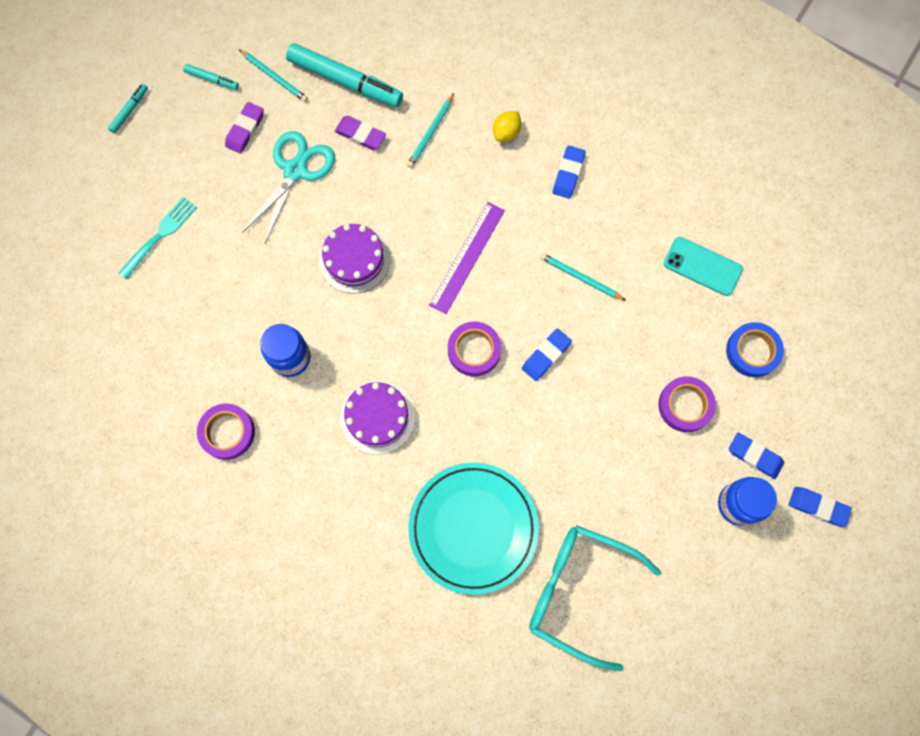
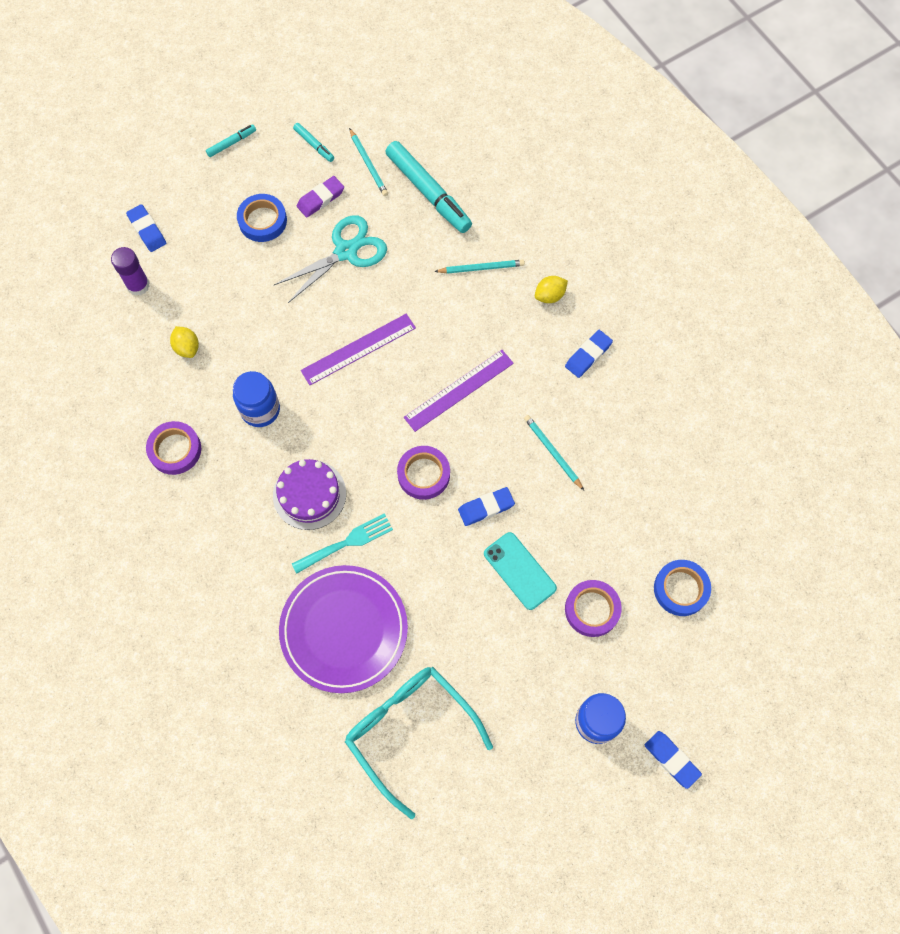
camera: 25 degrees right, 5 degrees down
turquoise fork [119,197,197,280] -> turquoise fork moved to [292,513,393,573]
purple cake [319,224,391,294] -> purple ruler [301,314,416,385]
purple eraser [335,116,386,150] -> none
turquoise pencil [407,94,454,168] -> turquoise pencil turned 150 degrees counterclockwise [434,260,525,274]
turquoise plate [408,463,539,595] -> purple plate [279,565,408,693]
turquoise phone [664,237,743,296] -> turquoise phone moved to [484,532,557,610]
blue eraser [729,432,784,479] -> blue eraser moved to [126,204,166,252]
none -> purple glue stick [111,247,150,296]
none -> yellow lemon [170,326,199,358]
none -> blue tape [237,194,287,242]

